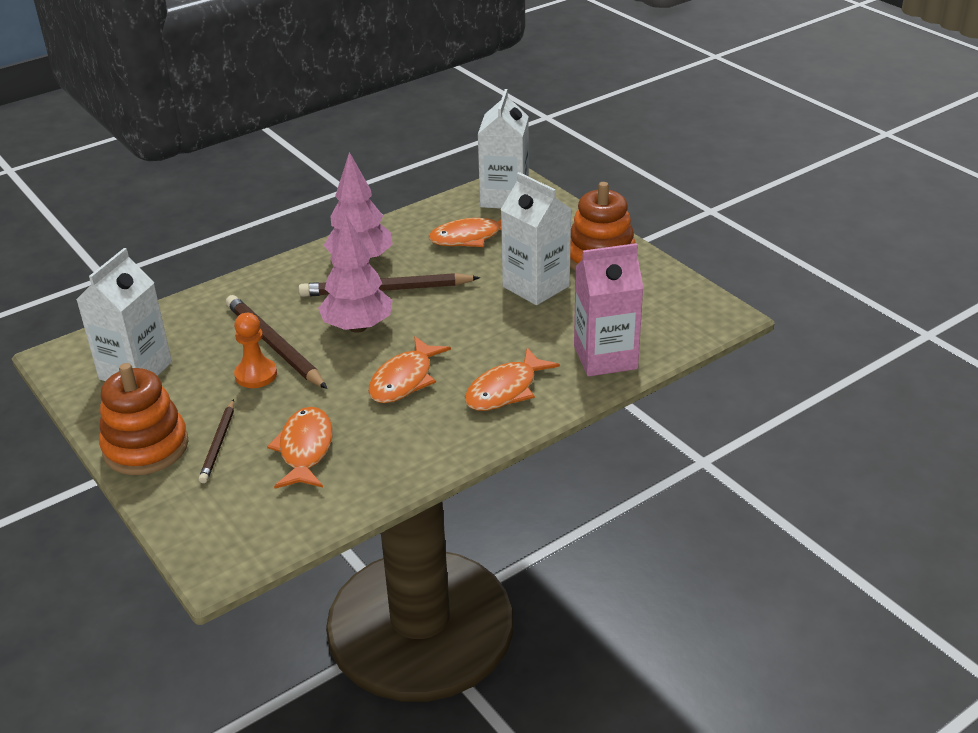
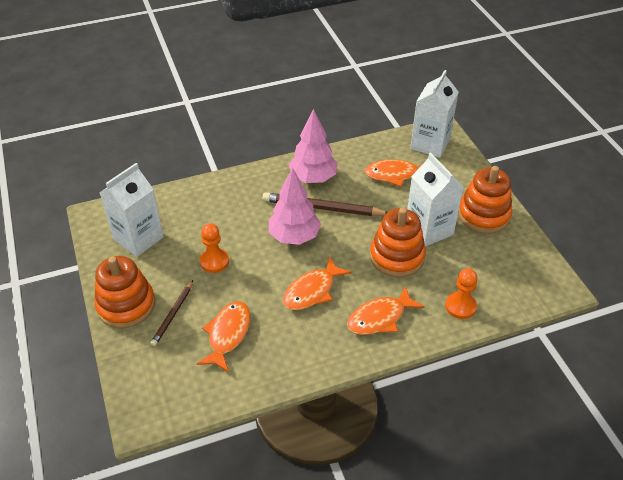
camera: 15 degrees right, 10 degrees up
brown pencil [226,295,327,389] -> none
pink carton [574,243,644,377] -> orange pawn [445,268,478,319]
none -> orange stacking toy [370,208,426,277]

